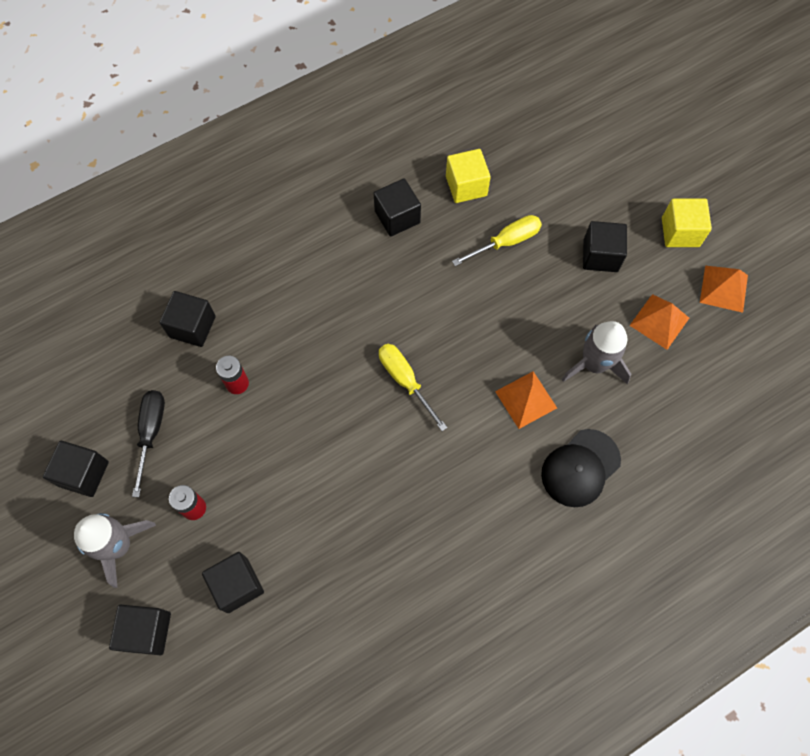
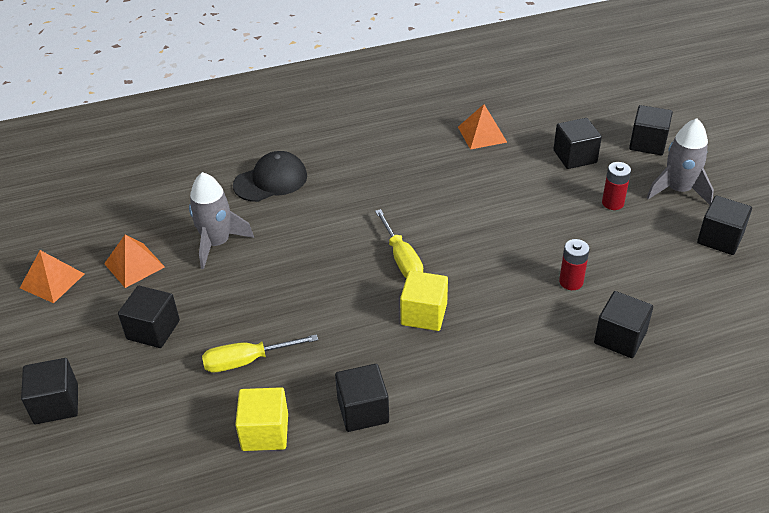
camera: 165 degrees left, 25 degrees down
black screwdriver [132,390,165,497] -> none
orange pyramid [495,371,557,429] -> orange pyramid moved to [458,104,507,150]
yellow cube [662,199,712,247] -> yellow cube moved to [400,271,448,331]
none -> black cube [21,358,78,424]

